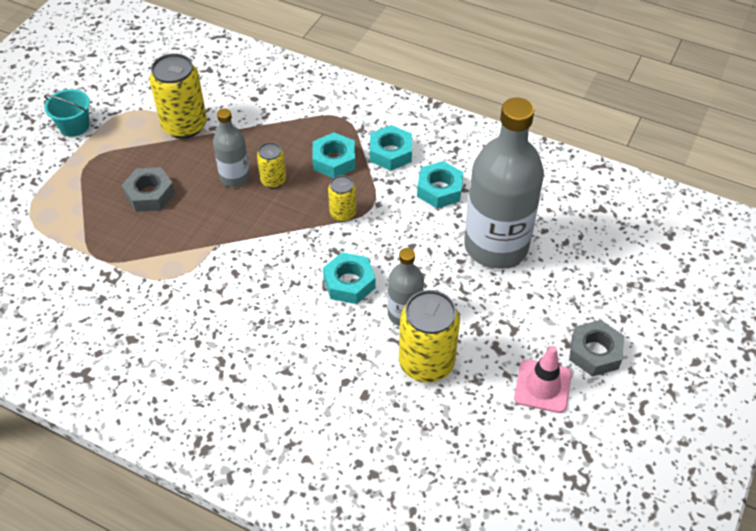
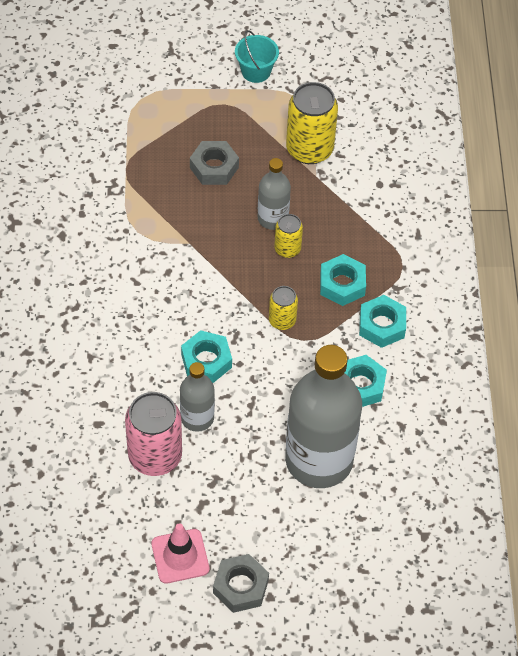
camera: 60 degrees right, 5 degrees up
yellow can [399,290,460,383] -> pink can [125,392,182,476]

